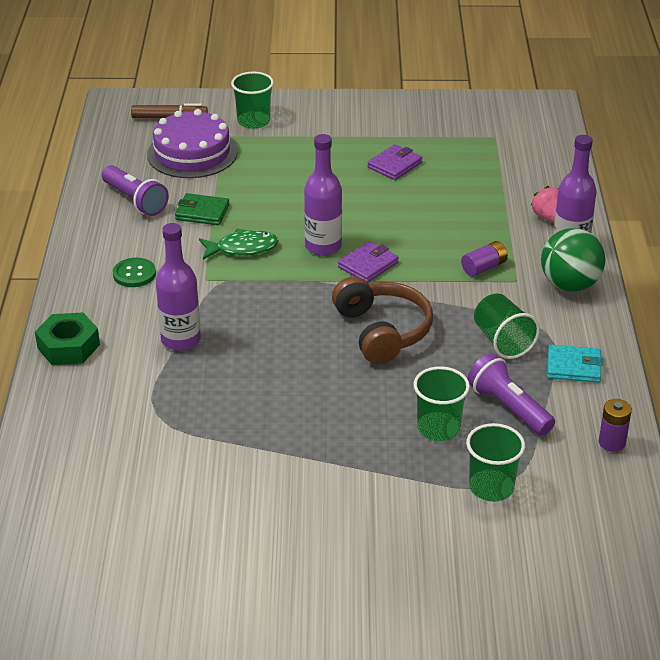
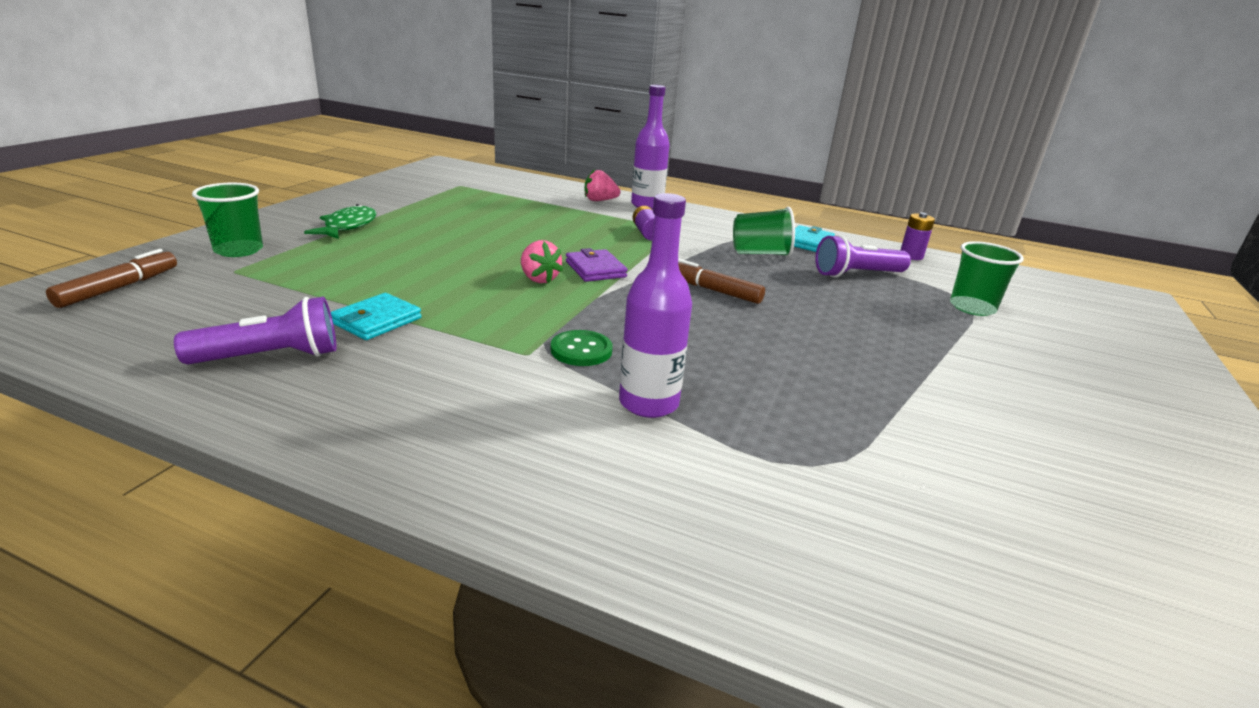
camera: 70 degrees left, 10 degrees down
green nut [35,312,100,365] -> none
green button [113,258,156,287] -> green button moved to [551,330,613,366]
purple cake [147,109,238,178] -> none
green wallet [175,193,229,225] -> turquoise wallet [331,293,422,340]
green fish [199,229,279,260] -> green fish moved to [304,204,376,239]
purple bottle [304,134,342,256] -> pink strawberry [521,240,563,283]
brown headphones [332,276,433,364] -> brown marker [678,258,765,304]
purple wallet [367,144,422,180] -> none
green cup [413,366,470,441] -> none
green ball [541,228,605,291] -> none

